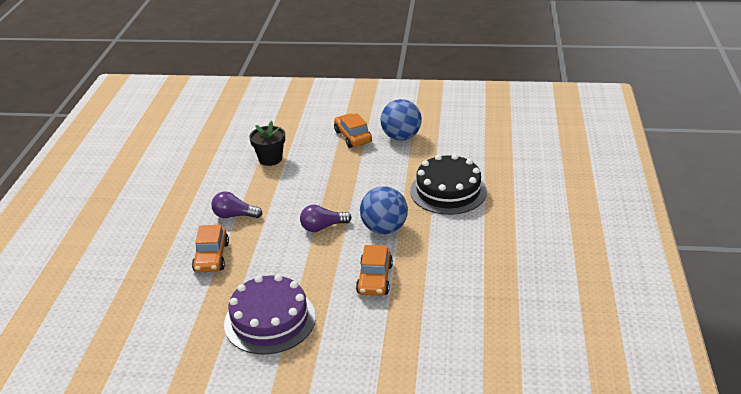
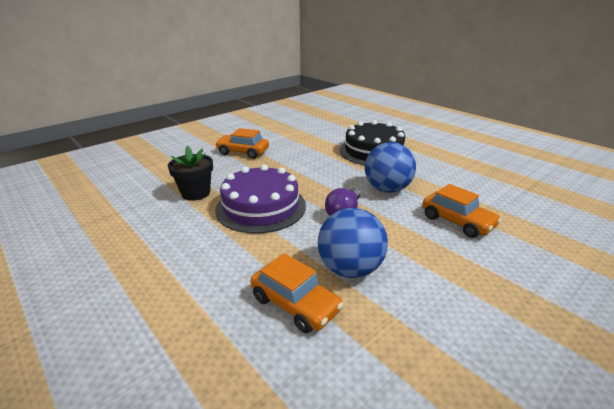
camera: 50 degrees left, 5 degrees down
purple light bulb [211,191,263,218] -> none
purple cake [224,274,316,354] -> purple cake moved to [215,165,306,234]
blue ball [380,99,422,141] -> blue ball moved to [318,208,388,278]

